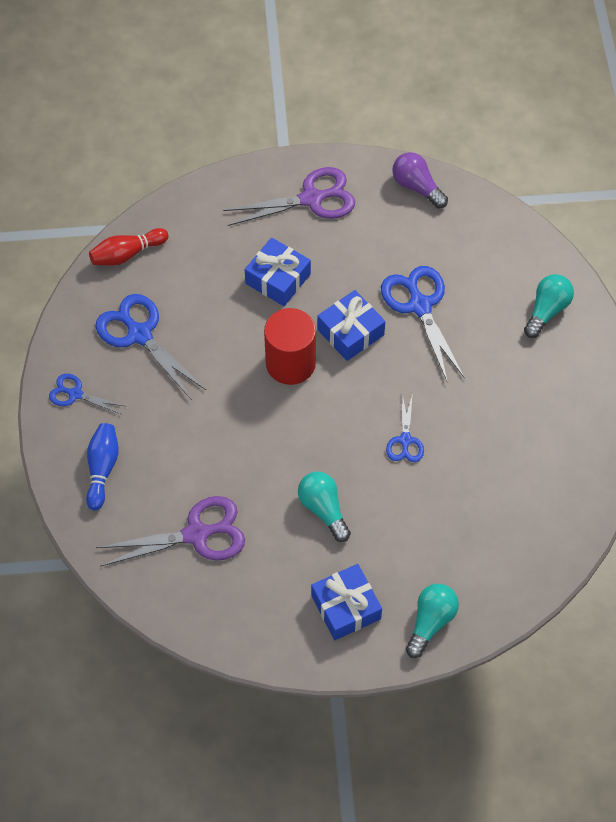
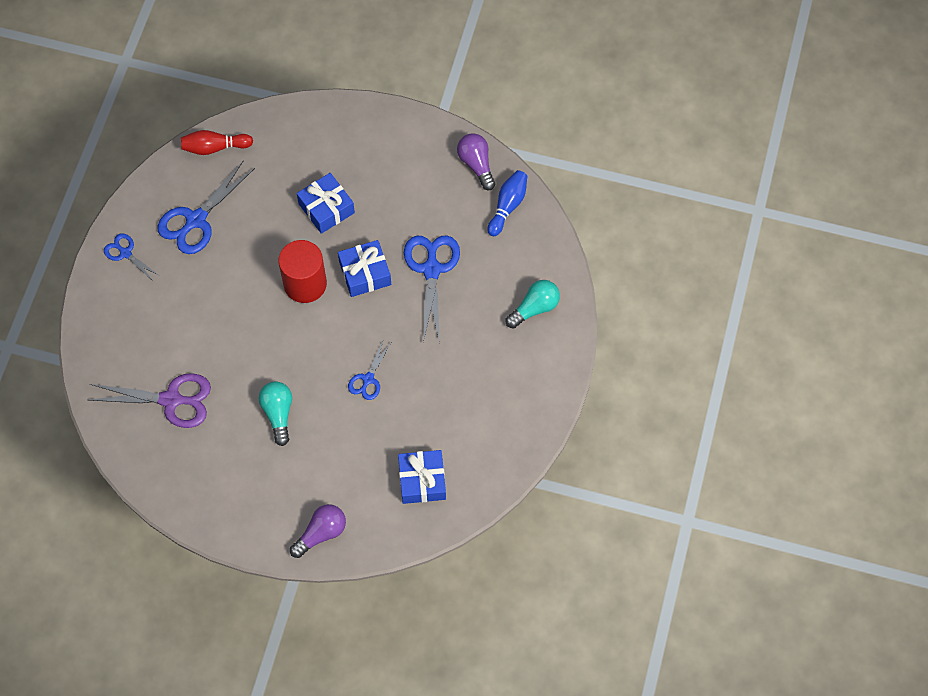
camera: 20 degrees right, 5 degrees up
blue bowling pin [86,423,119,510] -> blue bowling pin moved to [487,170,527,236]
blue scissors [96,294,206,400] -> blue scissors turned 120 degrees counterclockwise [158,160,255,254]
purple scissors [223,167,355,226] -> none
blue gift [311,564,382,640] -> blue gift moved to [398,450,446,504]
turquoise light bulb [405,584,459,658] -> purple light bulb [290,504,346,558]

